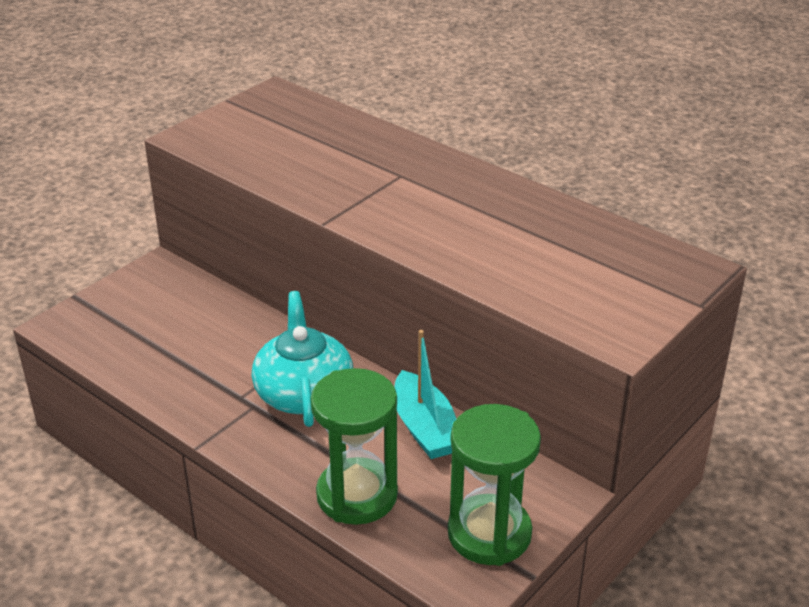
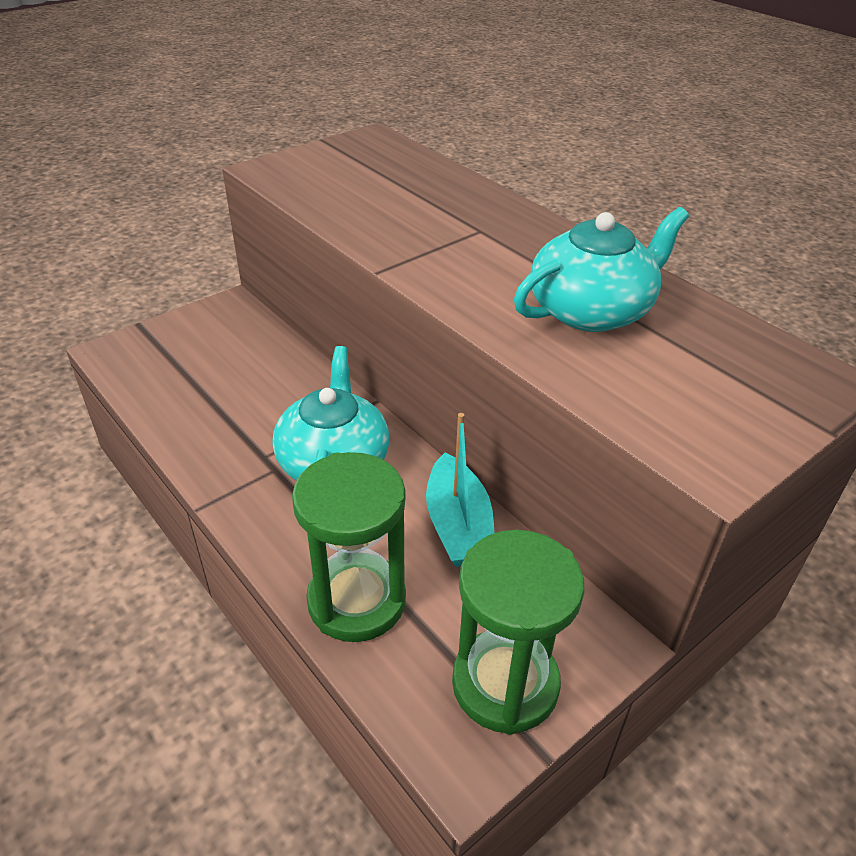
camera: 10 degrees right, 5 degrees up
none -> turquoise teapot [514,207,689,332]

